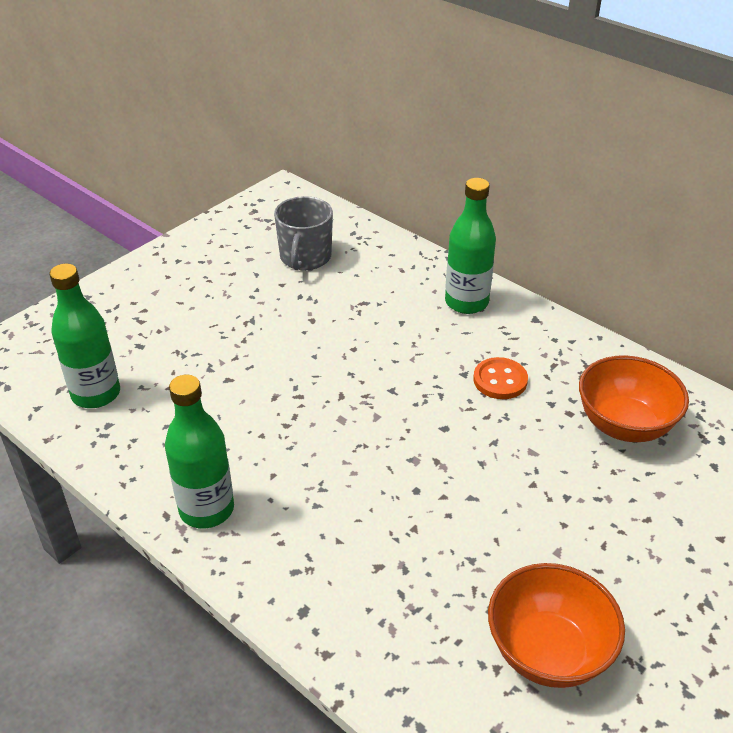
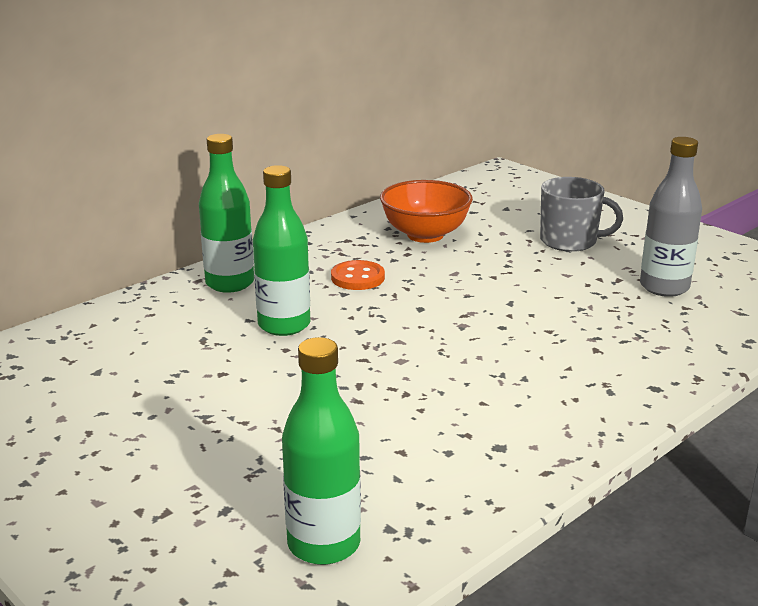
camera: 85 degrees left, 15 degrees down
green bottle [165,375,234,529] -> green bottle moved to [253,165,310,336]
grey mug [274,196,333,270] -> grey mug moved to [540,177,623,252]
orange bowl [488,563,625,688] -> grey bottle [640,137,702,297]

